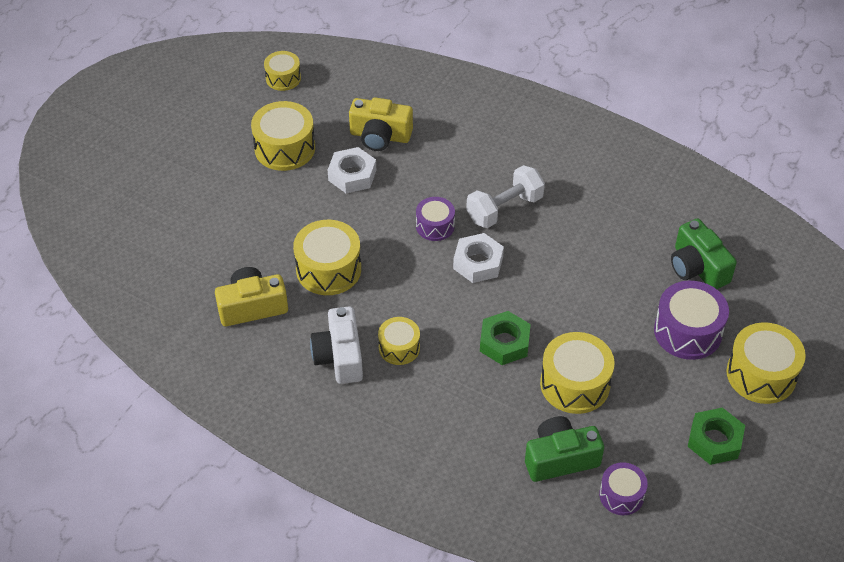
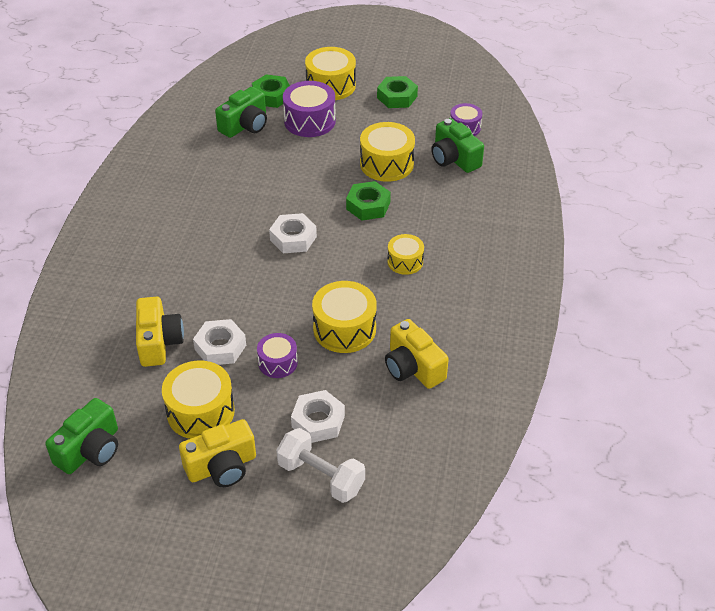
camera: 110 degrees left, 5 degrees down
yellow drum [264,51,301,91] -> green camera [45,398,118,474]
white camera [310,306,363,384] -> none
purple drum [416,197,455,241] -> purple drum moved to [257,333,298,378]
white dumbbell [466,165,545,228] -> white dumbbell moved to [276,428,365,503]
none -> yellow camera [179,419,256,487]
none -> green nut [252,74,290,108]
none -> white nut [291,390,345,443]

